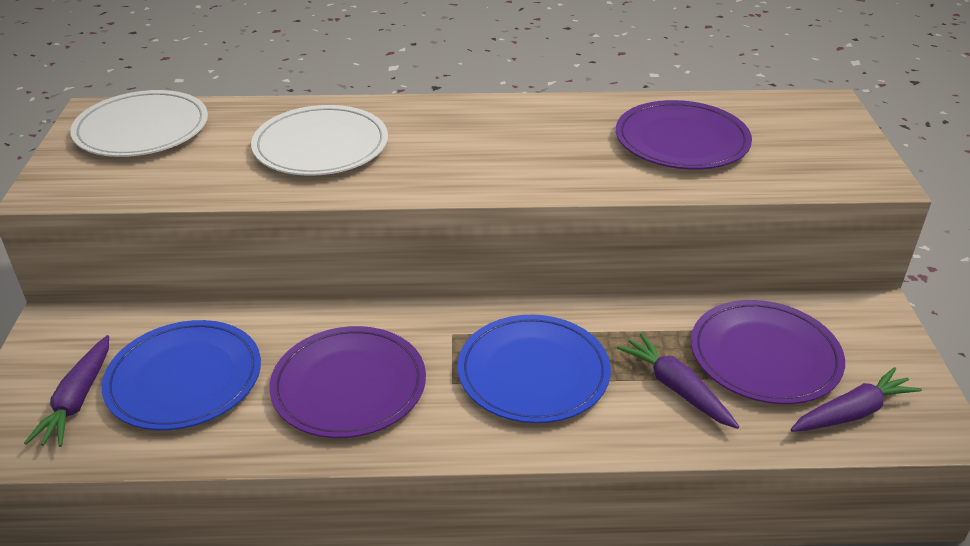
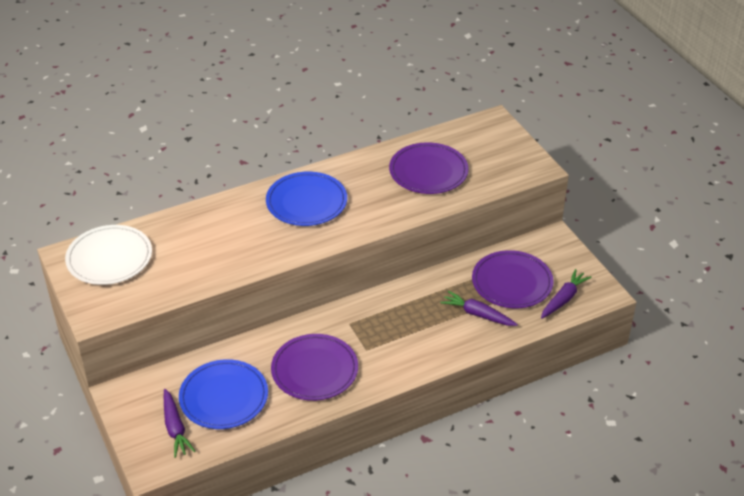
camera: 25 degrees left, 5 degrees up
white plate [251,105,388,176] -> none
blue plate [458,315,611,423] -> blue plate moved to [266,172,347,226]

